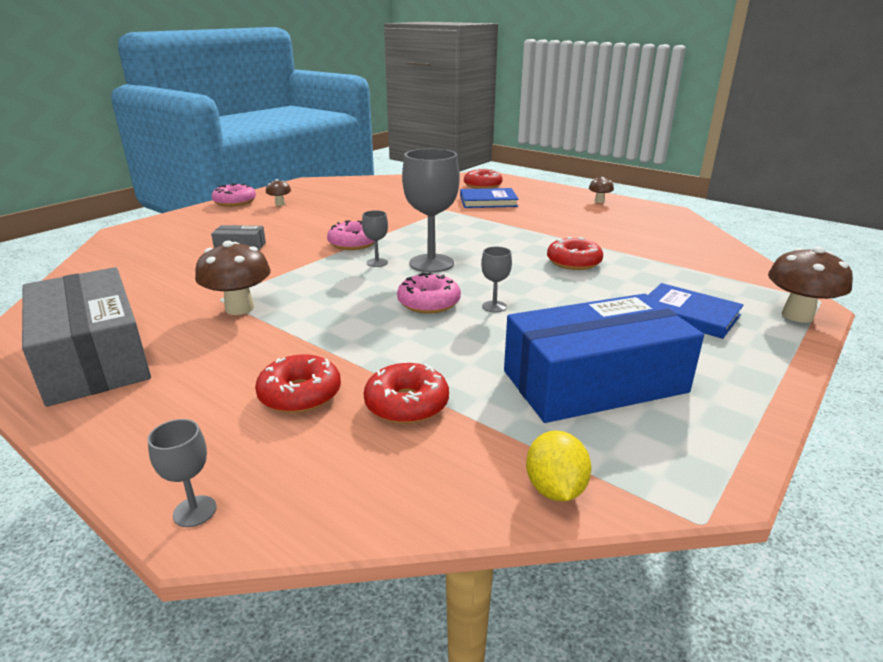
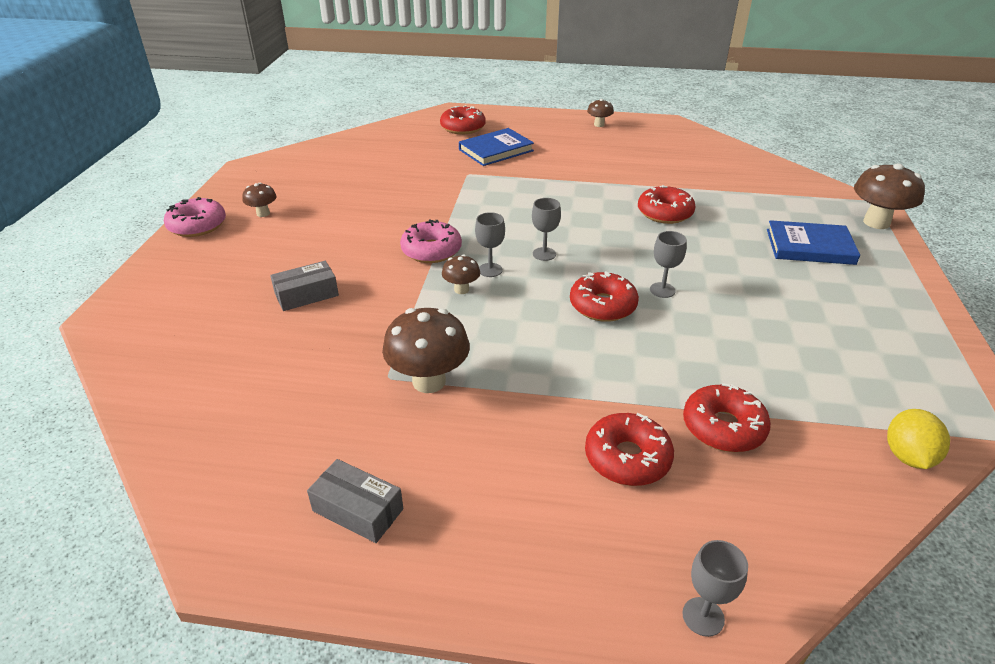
camera: 30 degrees left, 10 degrees up
grey box [22,267,151,407] -> grey box [307,459,403,543], size x0.43
pink donut [397,272,461,314] -> red donut [570,271,639,322]
grey goblet [402,149,460,273] -> grey goblet [532,198,561,261], size x0.47
blue box [504,294,704,423] -> none
yellow lemon [526,430,591,502] -> yellow lemon turned 45 degrees clockwise [887,409,950,469]
none -> brown mushroom [442,255,480,294]

